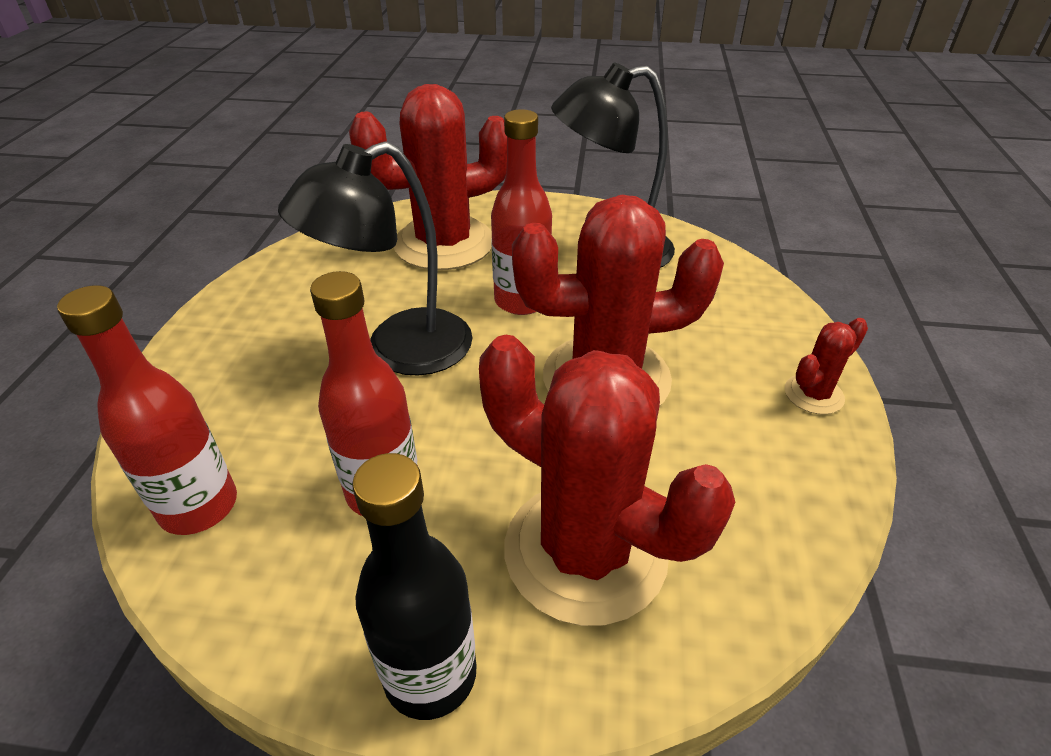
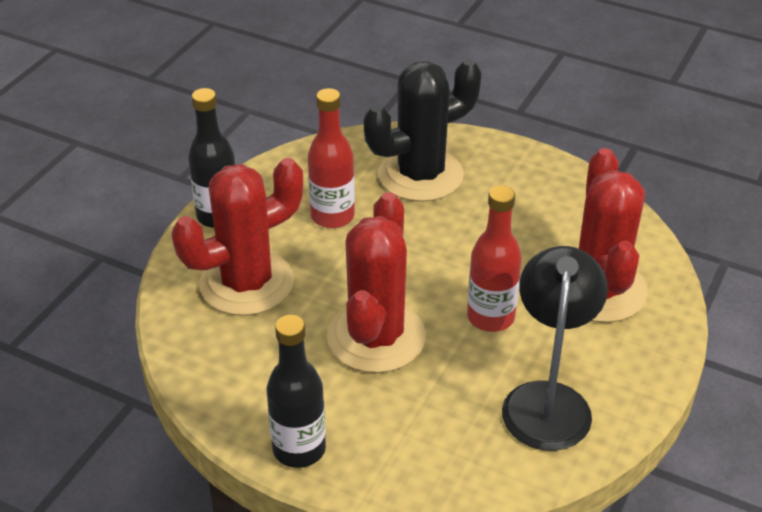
camera: 110 degrees right, 0 degrees up
red bottle [57,285,237,535] -> none
black lamp [278,141,473,376] -> none
red cactus [785,318,868,414] -> black bottle [267,315,326,468]
none -> black cactus [364,59,481,202]

